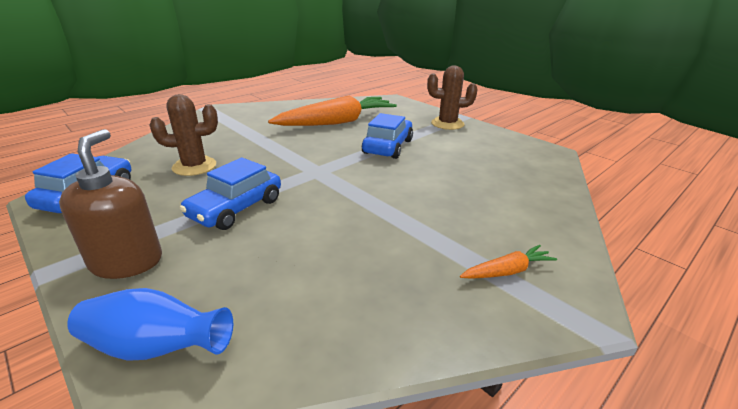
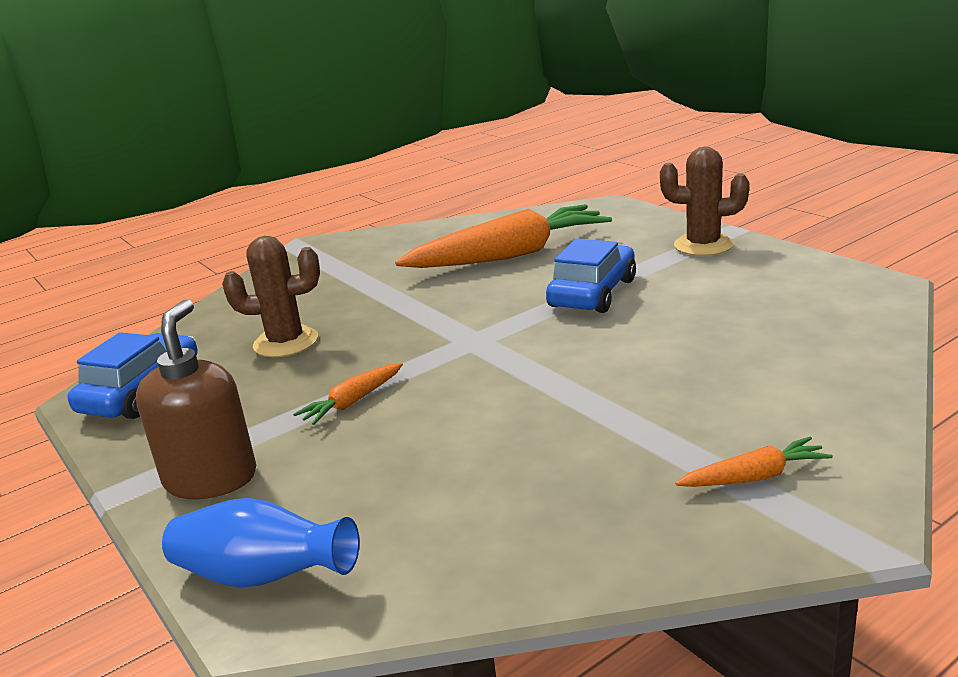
camera: 10 degrees right, 5 degrees down
blue car [179,158,281,230] -> orange carrot [293,363,403,425]

